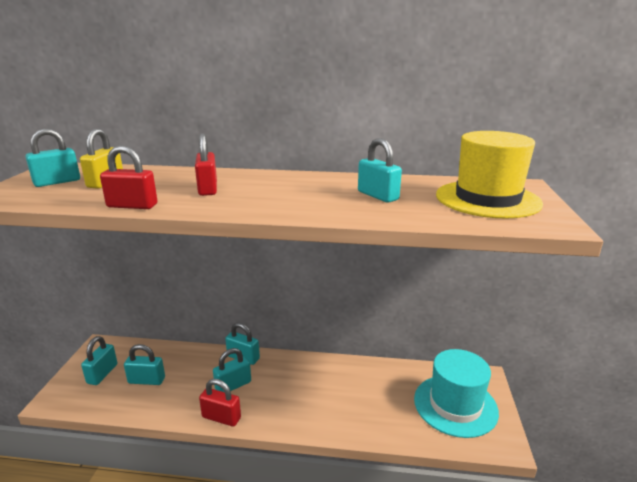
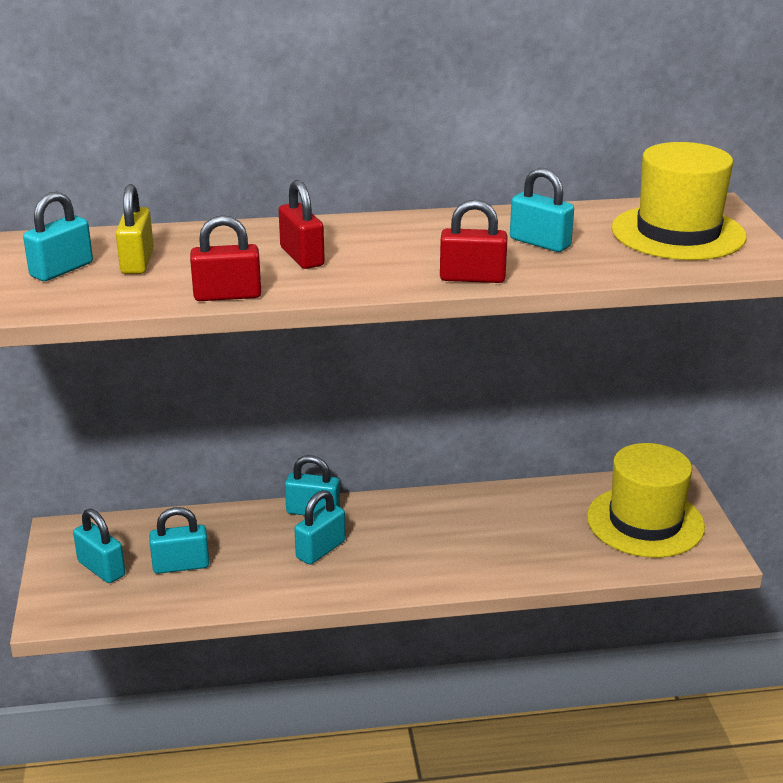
camera: 15 degrees left, 5 degrees up
turquoise padlock [81,336,117,385] -> turquoise padlock turned 45 degrees counterclockwise [73,509,125,583]
red padlock [199,379,241,427] -> red padlock moved to [440,199,507,283]
turquoise hat [414,349,499,438] -> yellow hat [587,443,705,558]

